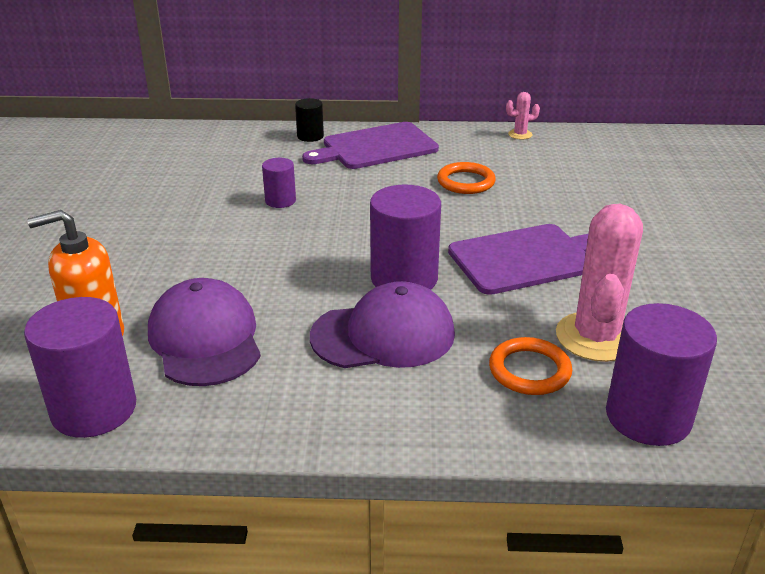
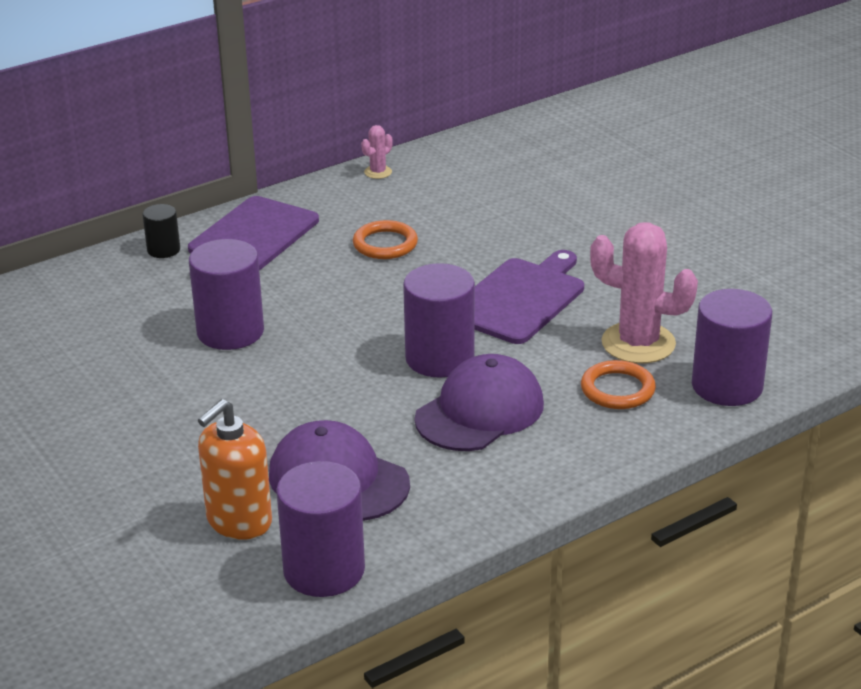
camera: 35 degrees left, 0 degrees up
purple cylinder [262,158,296,208] -> purple cylinder [189,239,264,350], size x1.88
pink cactus [556,204,643,362] -> pink cactus turned 45 degrees counterclockwise [590,222,698,363]

